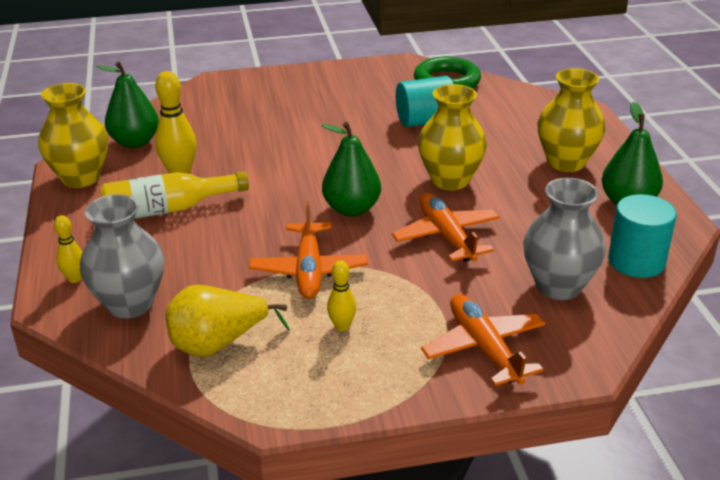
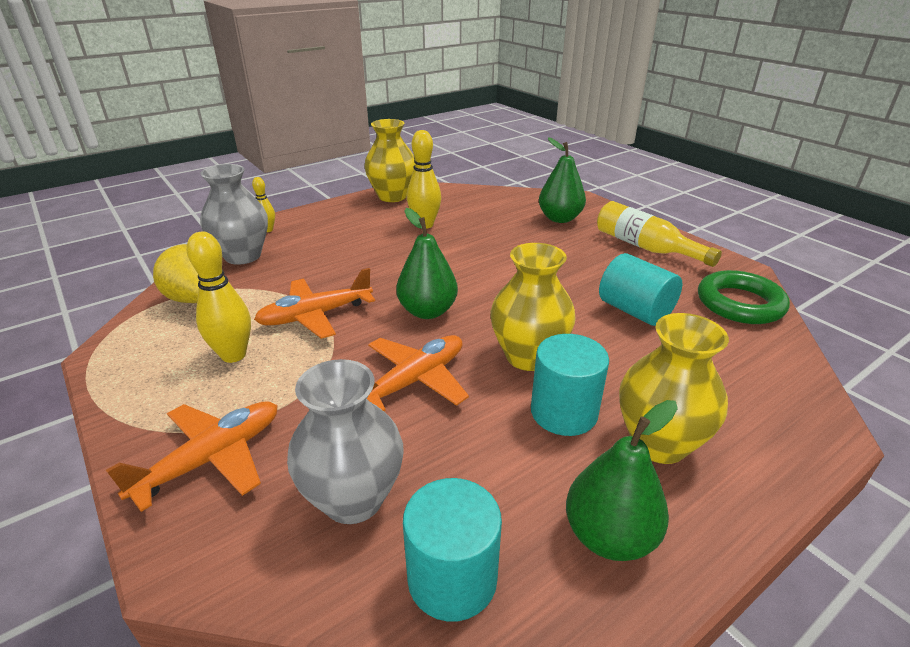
camera: 65 degrees right, 0 degrees up
green pear [96,62,159,148] -> green pear moved to [539,137,586,223]
yellow bottle [100,171,249,219] -> yellow bottle moved to [597,201,722,267]
yellow bowling pin [327,260,356,331] -> yellow bowling pin [187,232,251,363], size x1.74
none -> turquoise cylinder [531,334,609,436]

